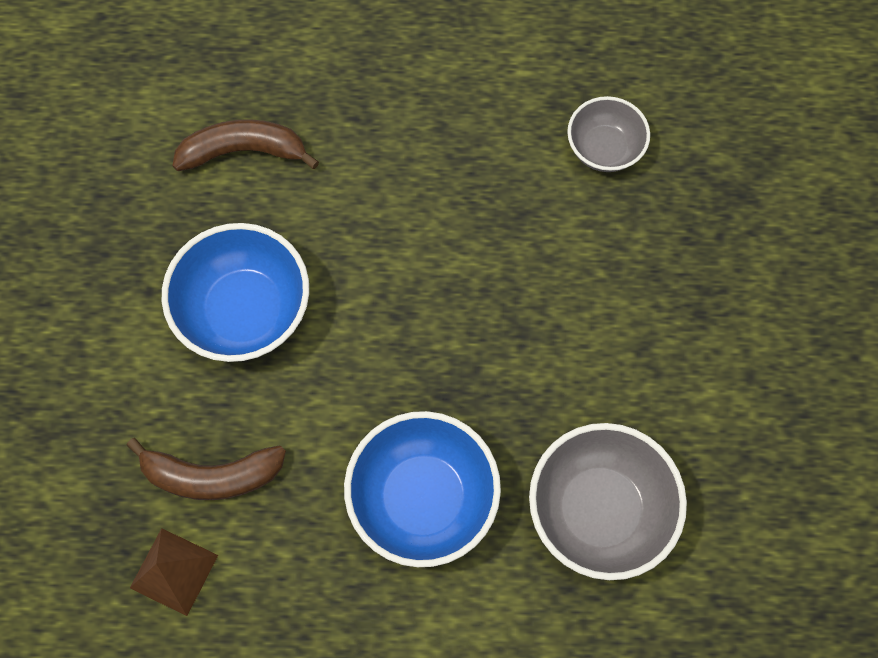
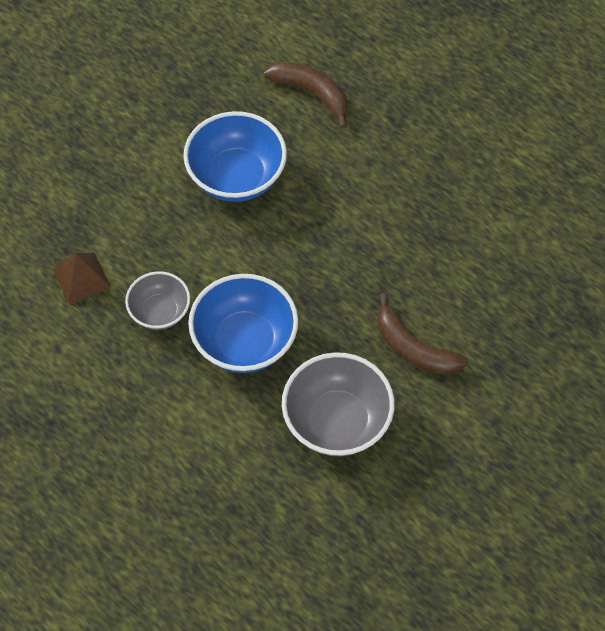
camera: 40 degrees right, 10 degrees down
brown banana [126,438,286,500] -> brown banana moved to [377,293,468,375]
grey bowl [567,96,650,172] -> grey bowl moved to [125,271,190,330]

